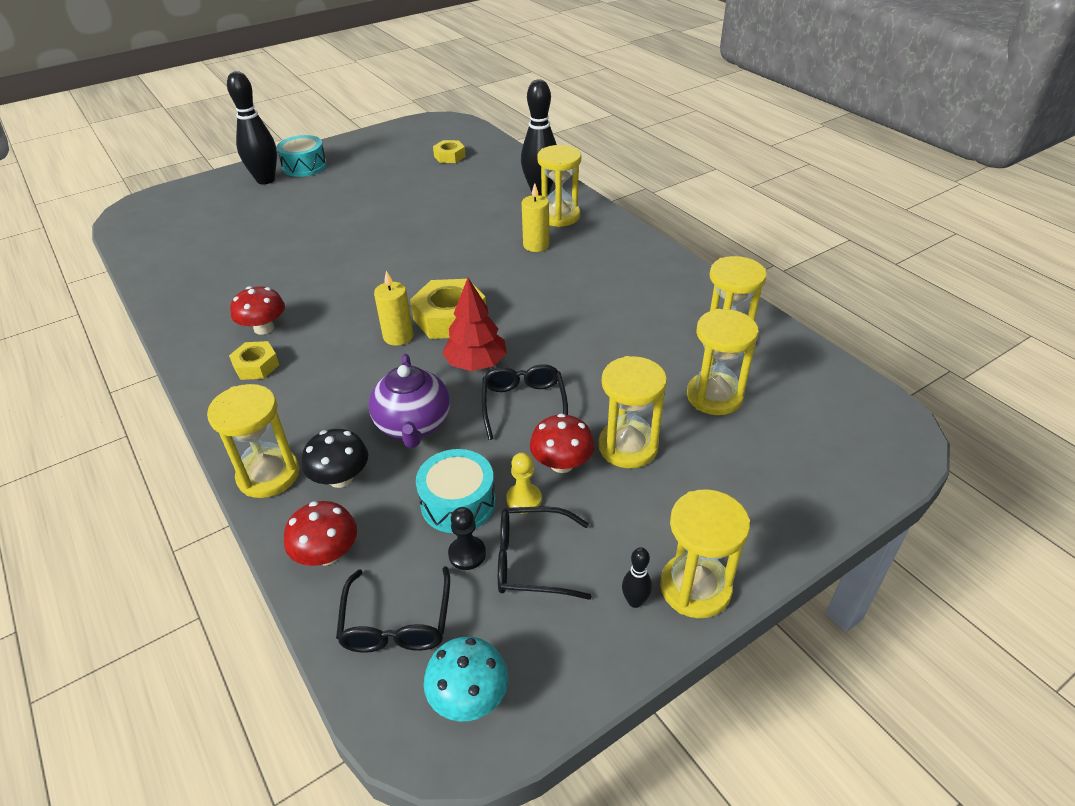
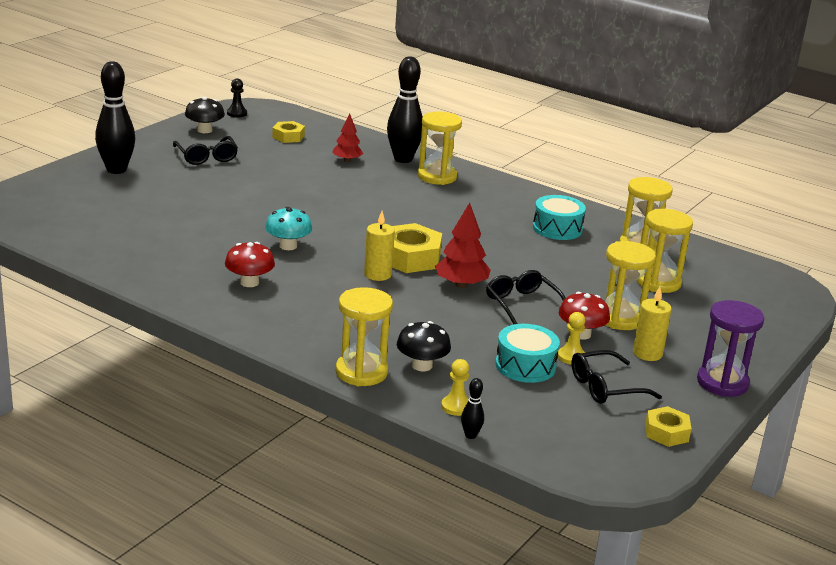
camera: 25 degrees left, 15 degrees down
yellow nut [229,341,279,380] -> yellow nut moved to [645,406,691,447]
turquoise drum [277,135,327,177] -> turquoise drum moved to [533,195,586,240]
red mushroom [284,501,357,566] -> yellow pawn [441,359,469,416]
black glasses [336,566,450,653] -> black glasses moved to [173,136,238,165]
purple teapot [369,354,450,448] -> none
turquoise mushroom [424,637,508,721] -> turquoise mushroom moved to [265,207,312,250]
black pawn [448,507,486,570] -> black pawn moved to [227,78,247,118]
yellow candle [522,183,549,252] -> yellow candle moved to [633,287,672,361]
black bowling pin [622,547,652,608] -> black bowling pin moved to [461,378,484,439]
yellow hourglass [660,489,750,618] -> purple hourglass [697,300,764,397]
none -> black mushroom [185,97,225,133]
none -> red tree [332,113,364,162]

